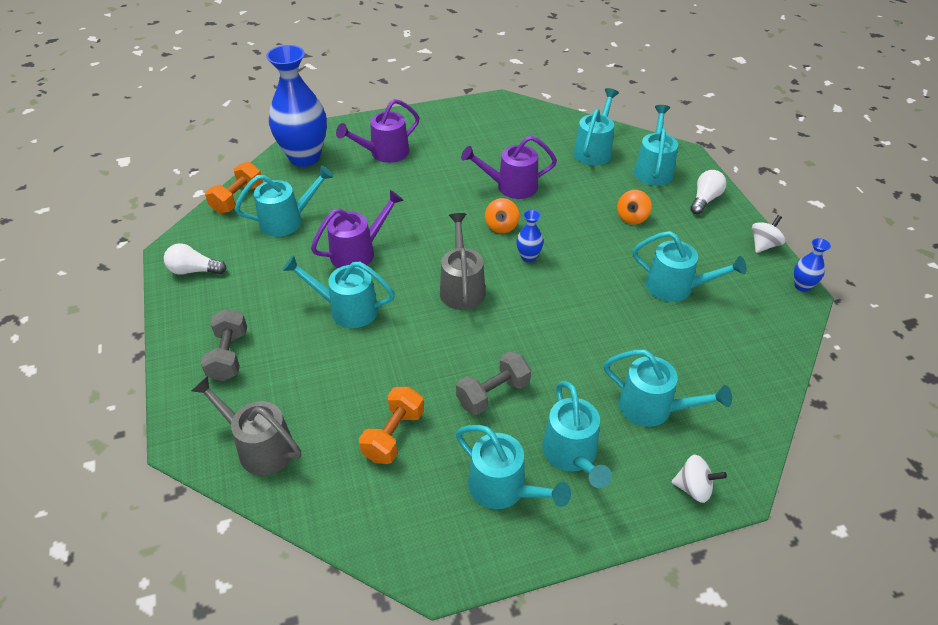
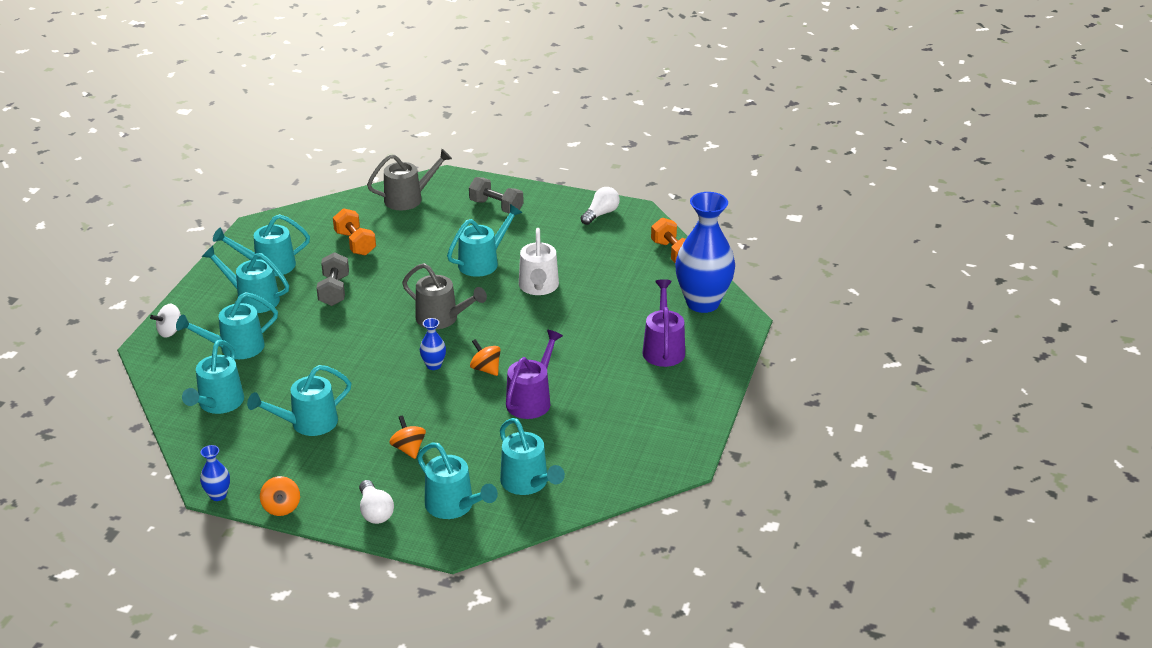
camera: 125 degrees right, 10 degrees down
turquoise watering can [235,165,334,237] -> turquoise watering can moved to [182,340,244,414]
purple watering can [311,190,404,268] -> white watering can [519,228,559,295]
white spinning top [752,215,785,253] -> orange spinning top [260,476,300,516]

